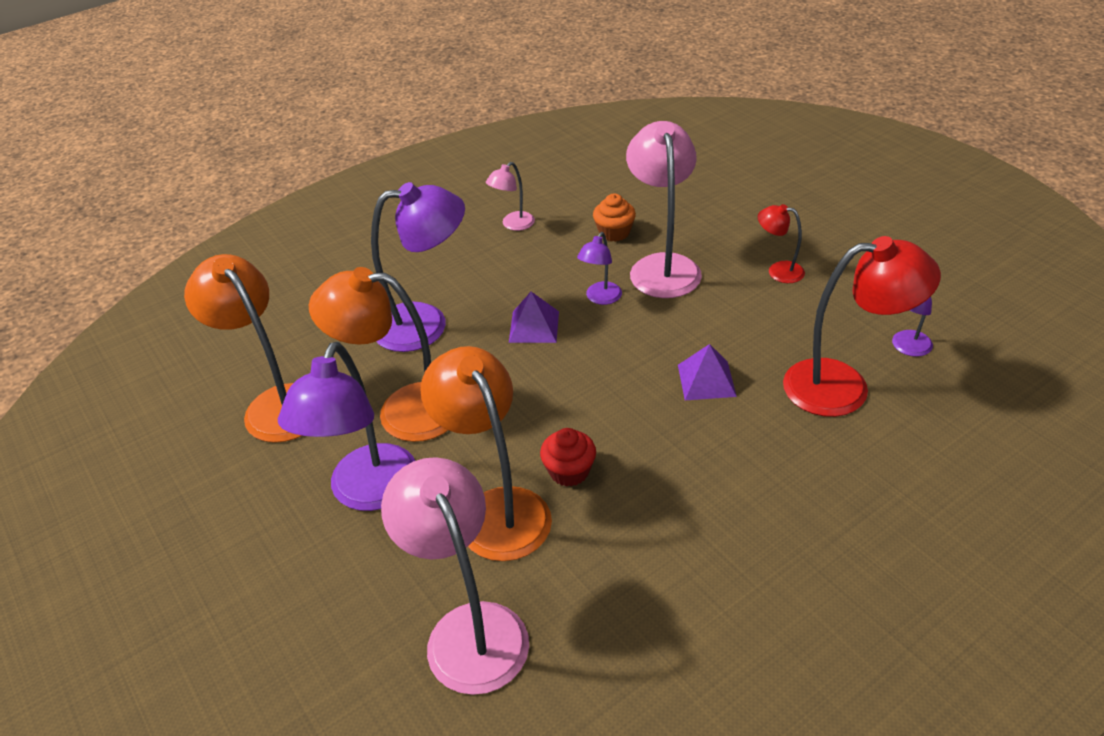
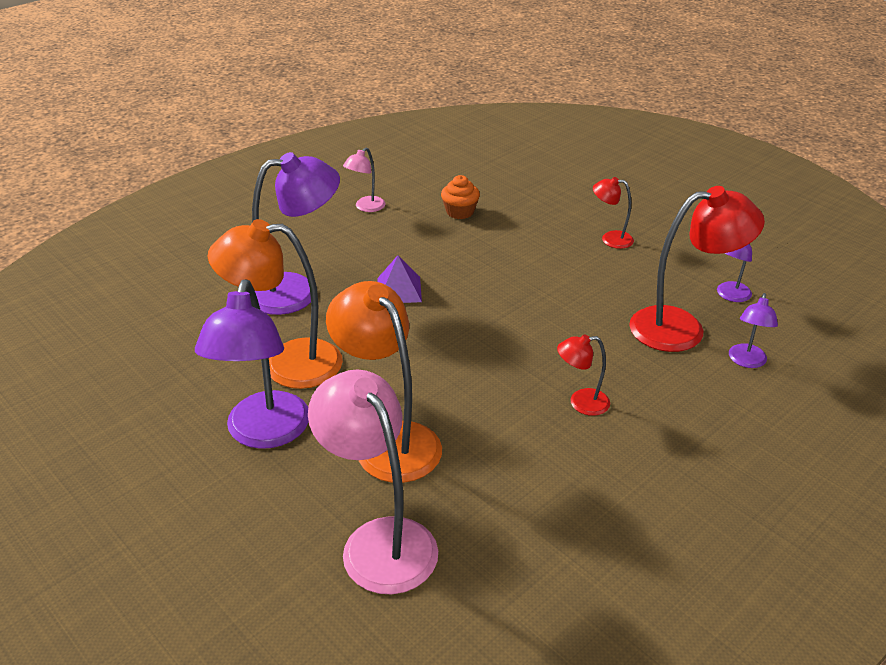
camera: 10 degrees left, 5 degrees down
orange lamp [184,254,302,443] -> none
red cupcake [540,428,596,487] -> none
purple lamp [577,232,622,305] -> purple lamp moved to [729,293,778,368]
pink lamp [626,121,702,298] -> none
purple pyramid [678,344,737,400] -> none
none -> red lamp [557,334,610,416]

